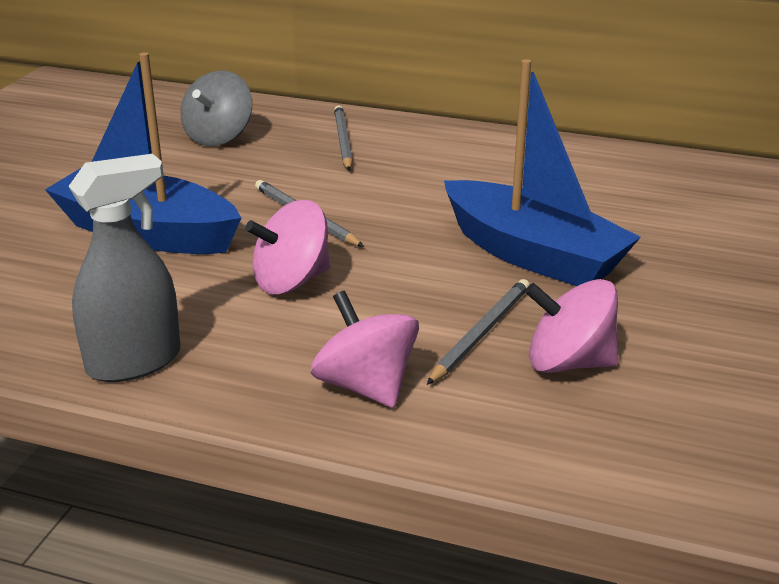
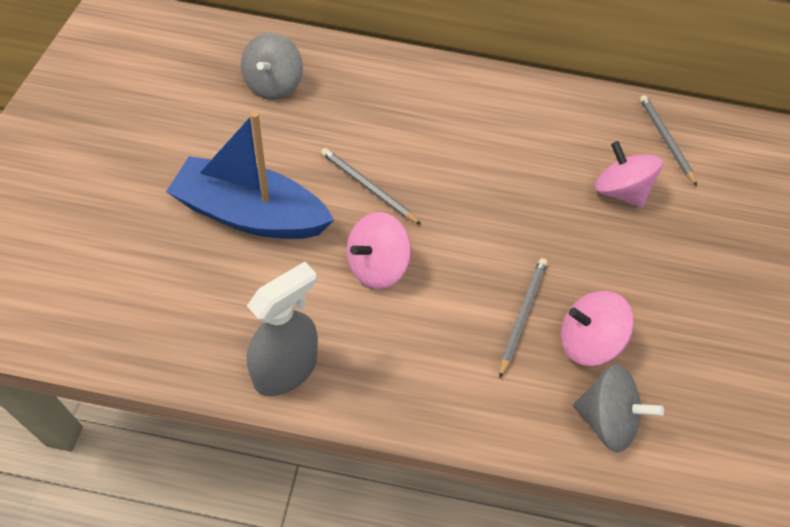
camera: 15 degrees left, 25 degrees up
pink spinning top [311,291,419,408] -> pink spinning top moved to [595,141,663,208]
grey pencil [334,105,353,170] -> grey pencil moved to [640,95,697,186]
blue boat [444,59,641,286] -> none
none -> grey spinning top [573,365,664,452]

